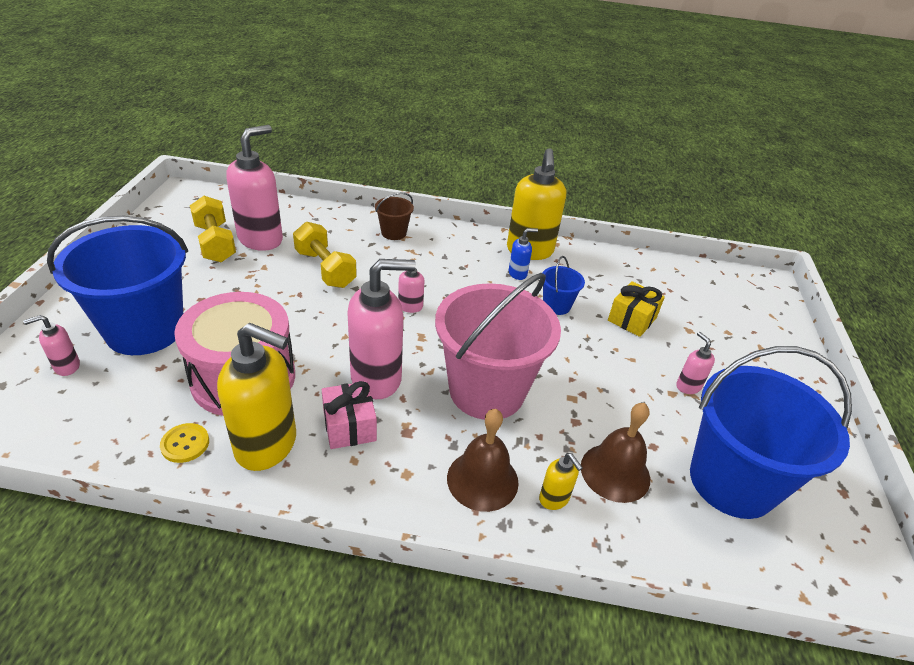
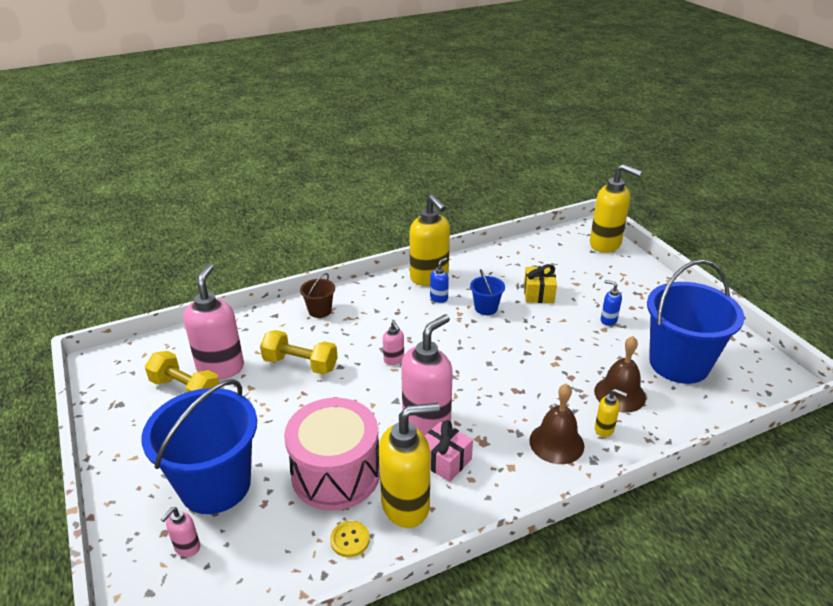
camera: 30 degrees left, 5 degrees down
pink bucket [435,273,561,420] -> none
pink soap dispenser [676,332,715,394] -> blue soap dispenser [601,280,622,326]
none -> yellow soap dispenser [590,164,642,253]

